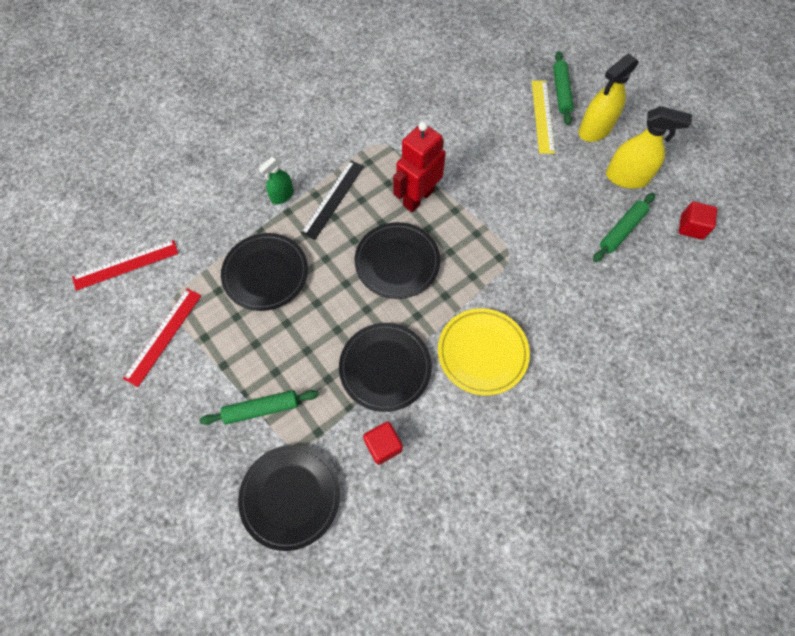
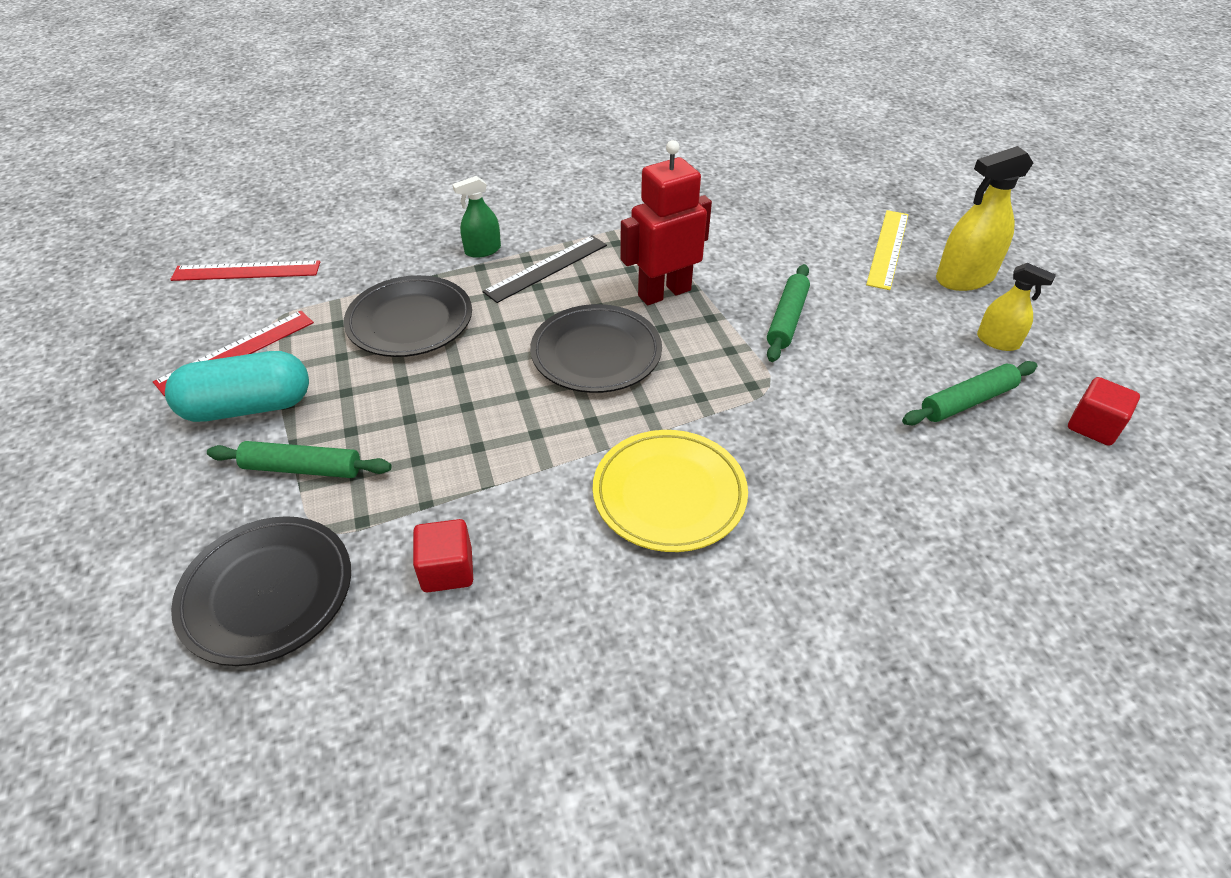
camera: 20 degrees right, 20 degrees down
black plate [339,323,432,412] -> none
green rolling pin [553,51,574,125] -> green rolling pin moved to [767,264,810,362]
yellow spray bottle [606,106,692,188] -> yellow spray bottle [977,263,1056,351], size x0.60
none -> turquoise capsule [165,351,309,422]

